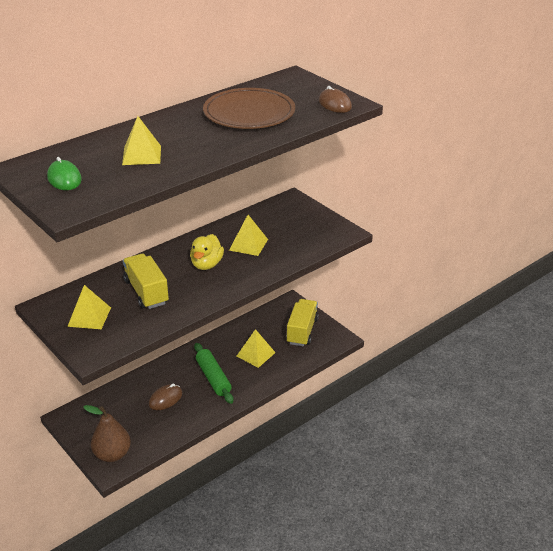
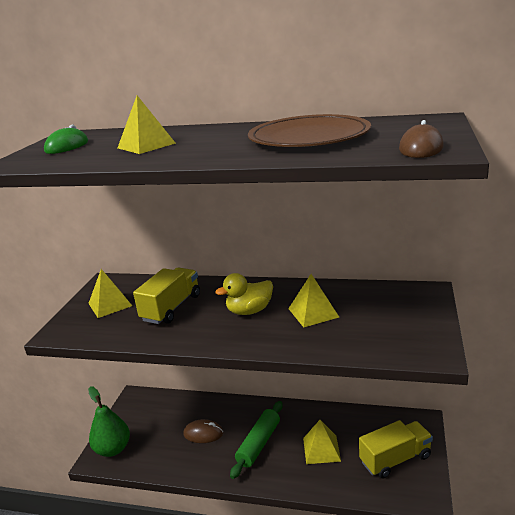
camera: 55 degrees right, 10 degrees down
brown pear [83,405,131,462] -> green pear [88,386,130,457]

